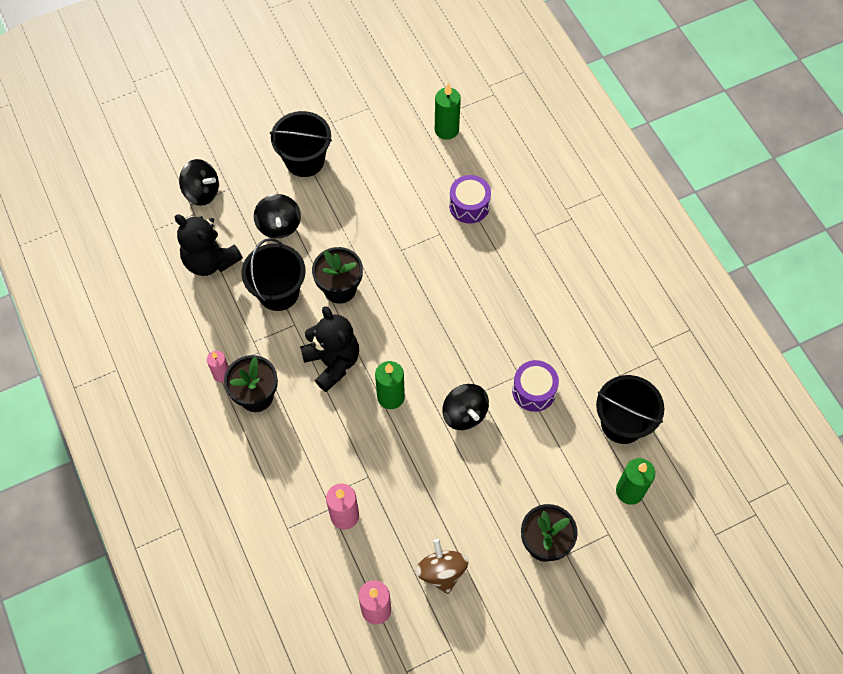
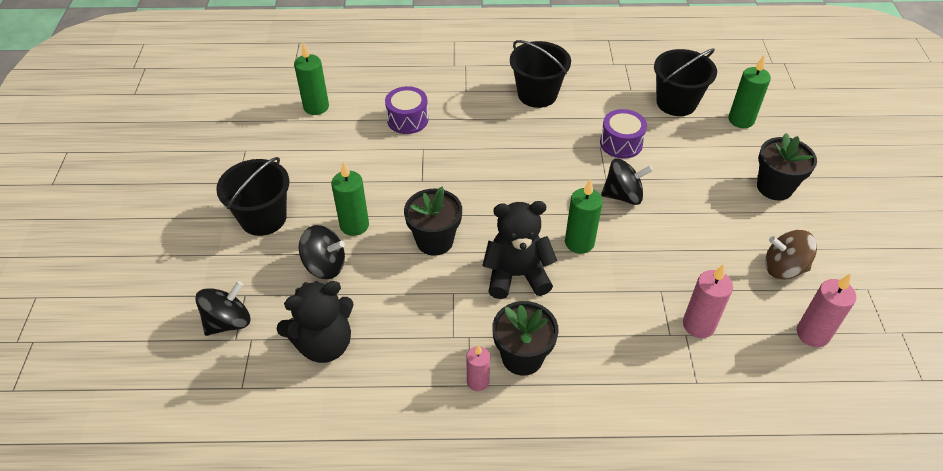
camera: 65 degrees left, 15 degrees down
black bucket [241,238,306,311] -> black bucket moved to [510,40,571,108]
none -> green candle [331,161,369,236]

